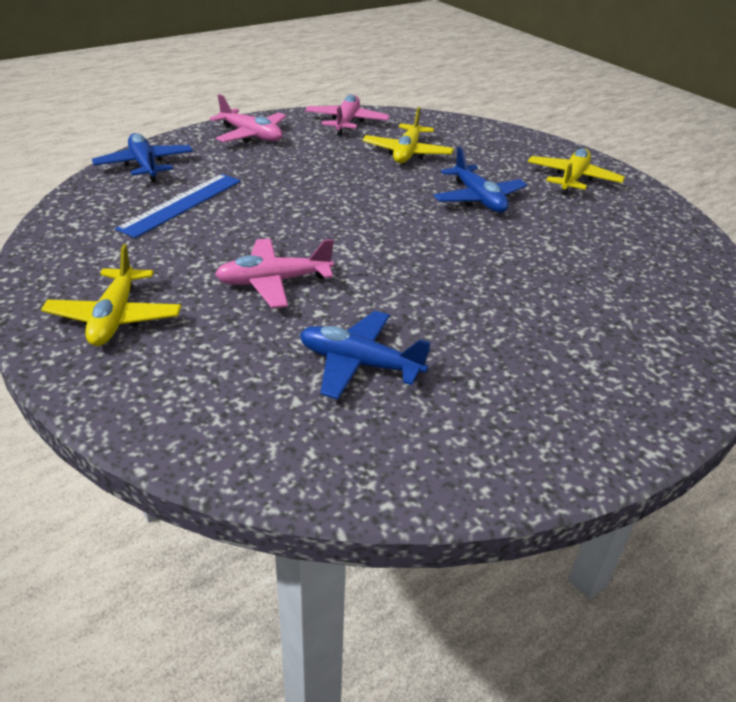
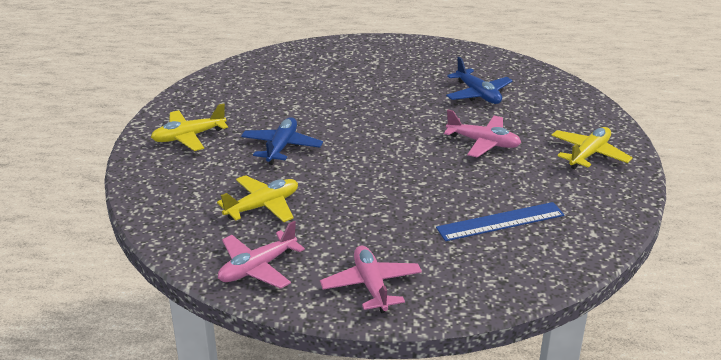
camera: 140 degrees left, 5 degrees down
blue plane [92,133,193,182] -> none

